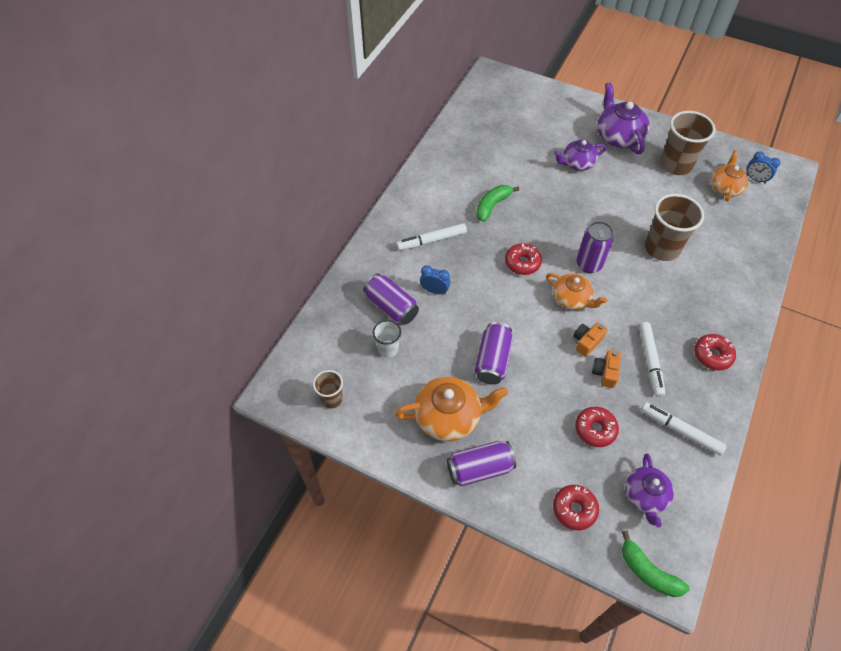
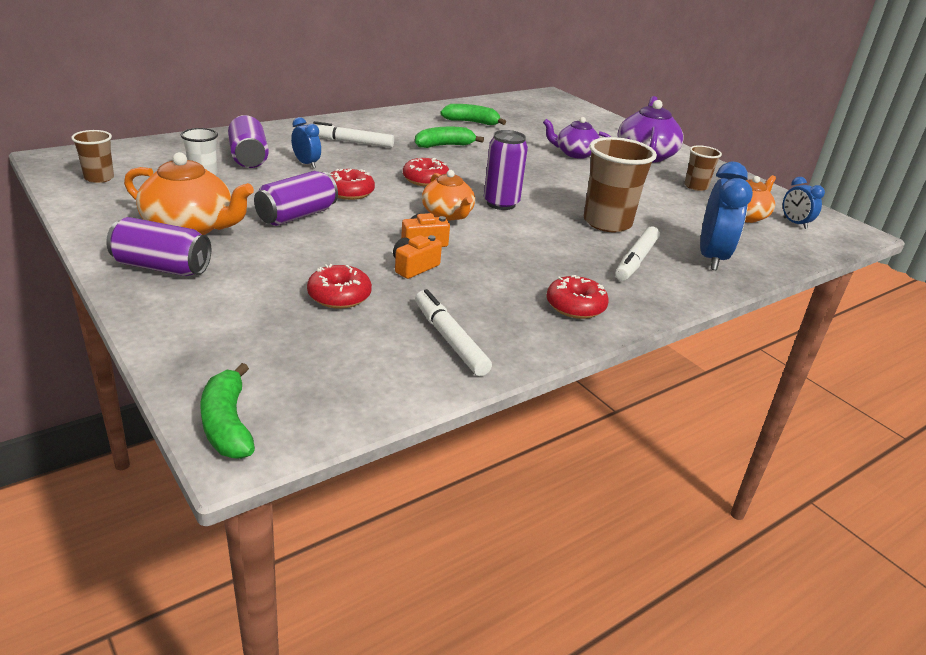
camera: 25 degrees right, 25 degrees down
red donut [553,485,599,530] -> red donut moved to [329,169,375,200]
purple teapot [625,454,674,527] -> none
white marker [639,322,665,397] -> white marker moved to [615,226,660,281]
brown cup [660,111,716,175] -> brown cup [685,145,722,191], size x0.55
none -> green banana [440,104,506,125]
none -> blue clock [700,162,753,270]

